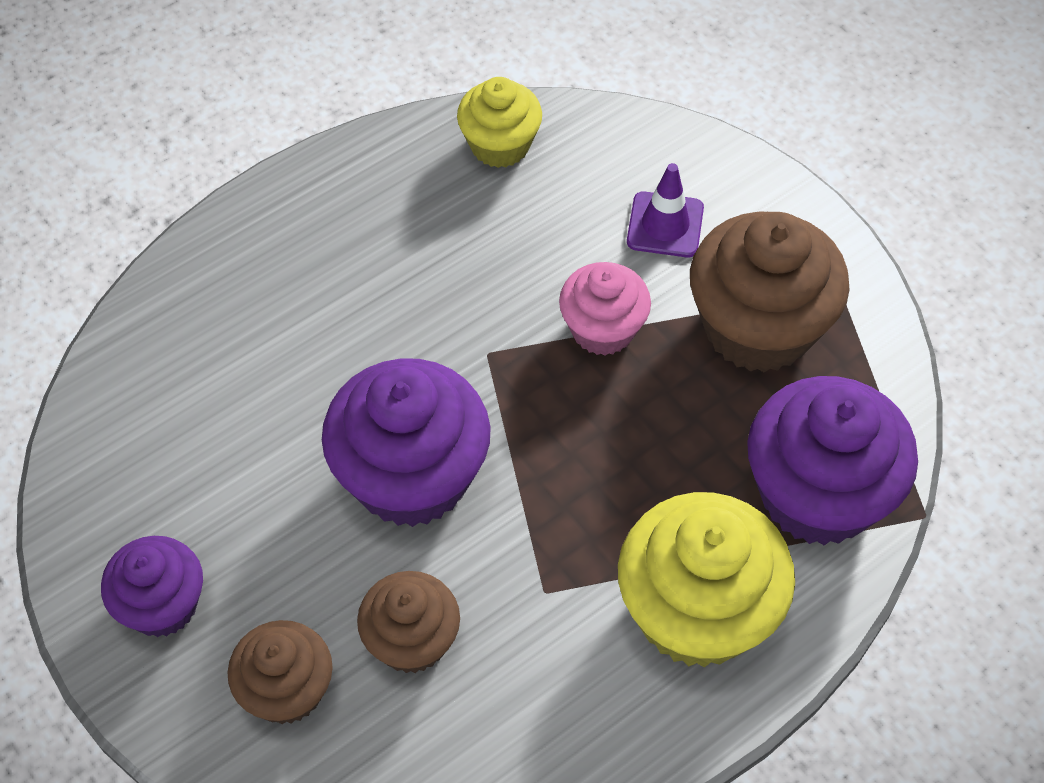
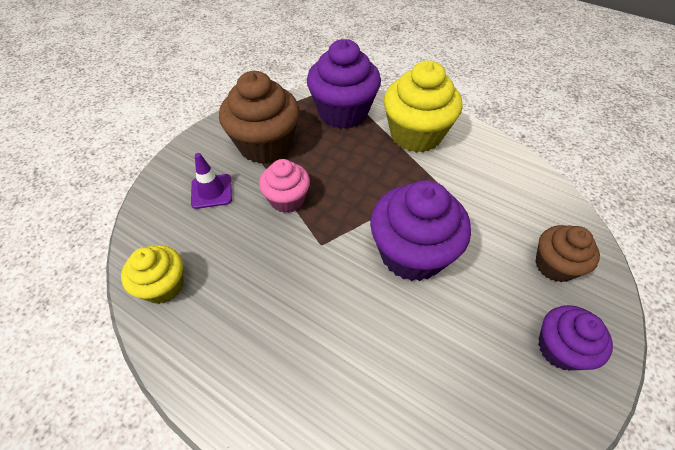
camera: 110 degrees left, 5 degrees down
brown cupcake [357,571,460,673] -> none

